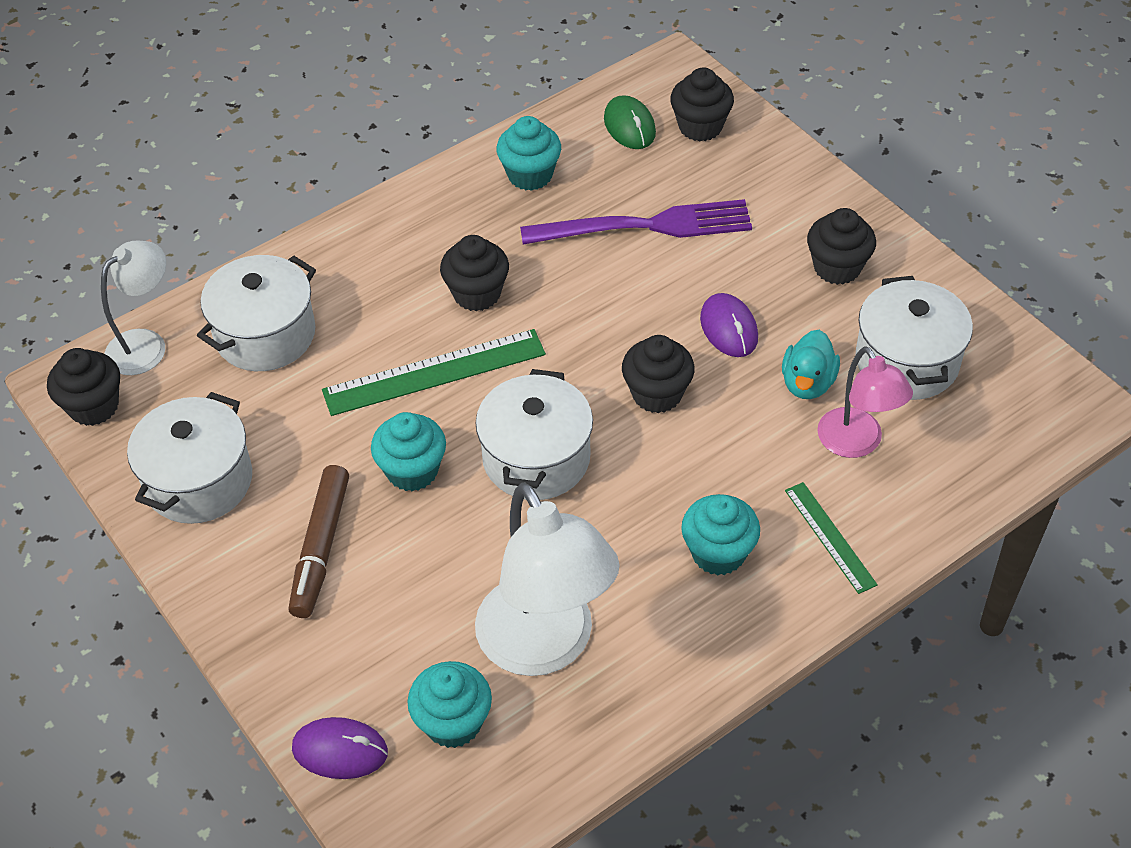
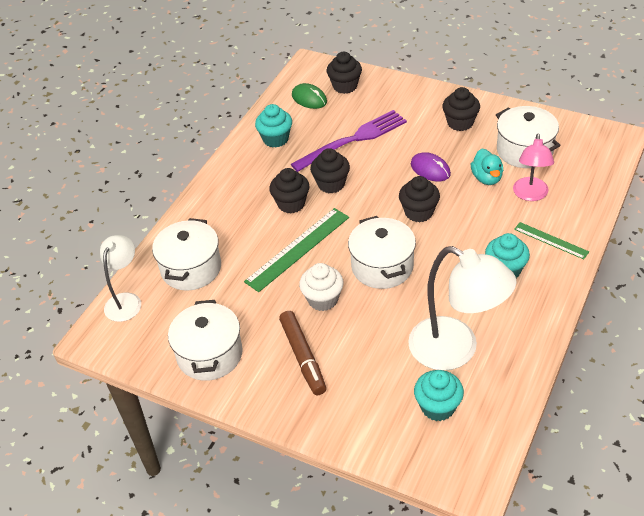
camera: 25 degrees left, 5 degrees down
black cupcake [47,348,120,426] -> black cupcake moved to [310,148,350,194]
purple mouse [292,717,388,779] -> none
turquoise cupcake [371,412,446,491] -> white cupcake [299,263,344,311]
pink lamp [817,346,913,458] -> pink lamp turned 60 degrees clockwise [513,134,554,201]

